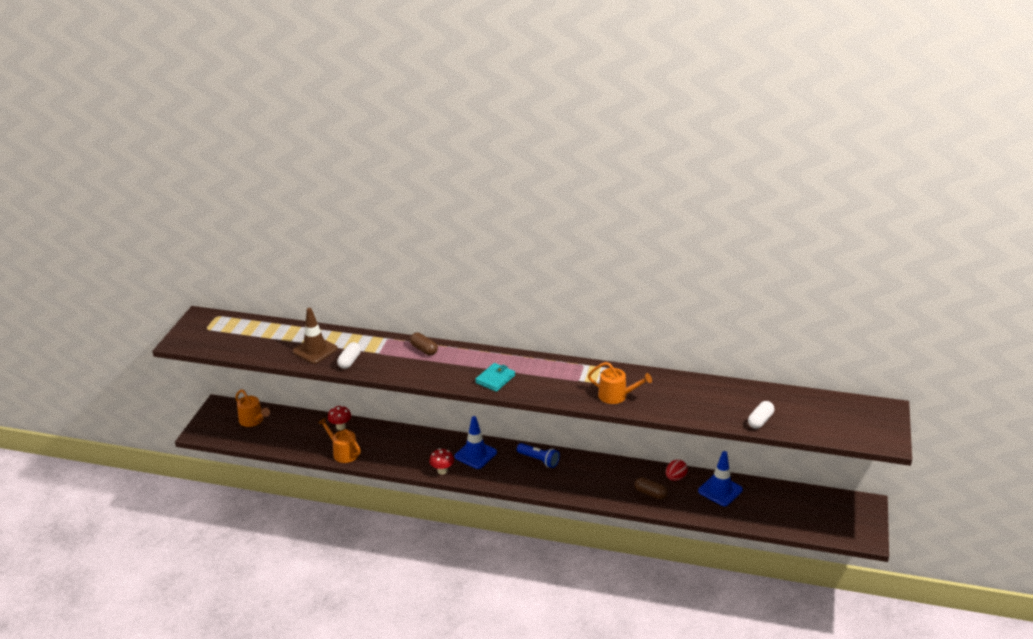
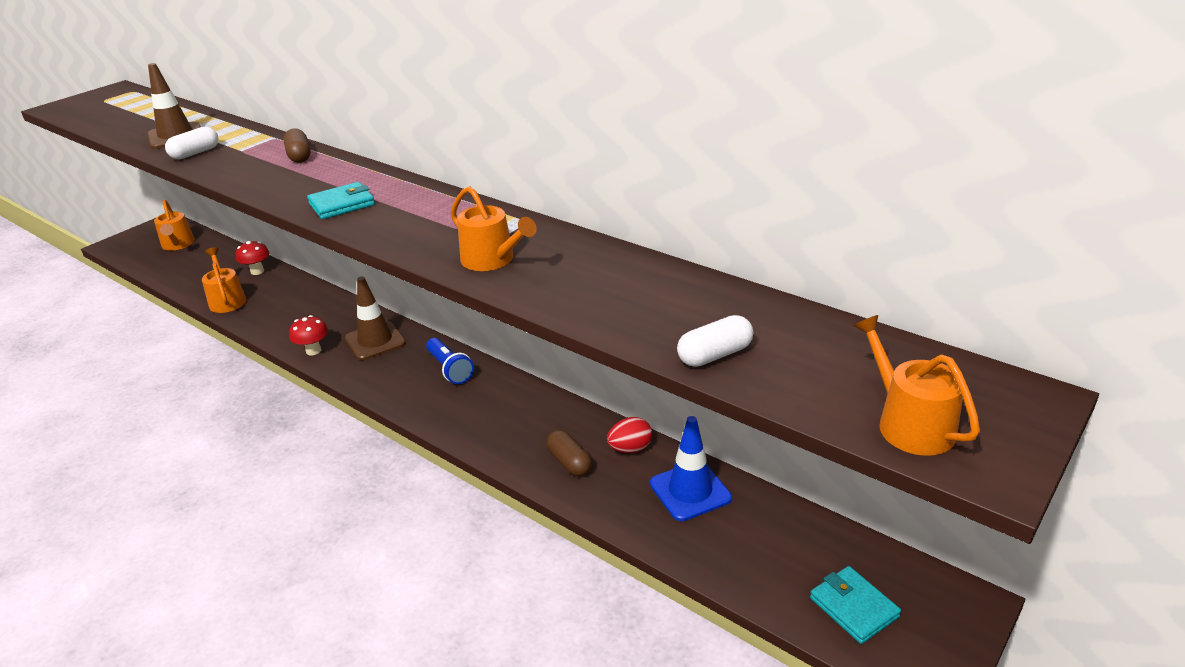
camera: 25 degrees right, 0 degrees up
blue traffic cone [455,416,497,469] -> brown traffic cone [345,277,406,360]
none -> turquoise wallet [810,566,901,644]
none -> orange watering can [854,315,980,456]

